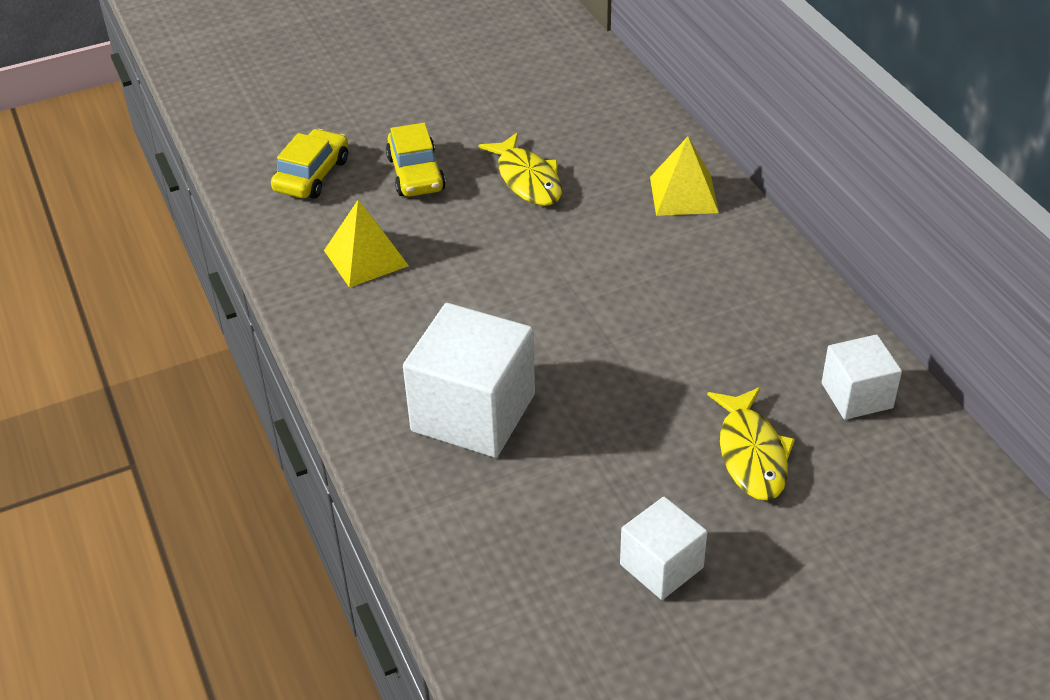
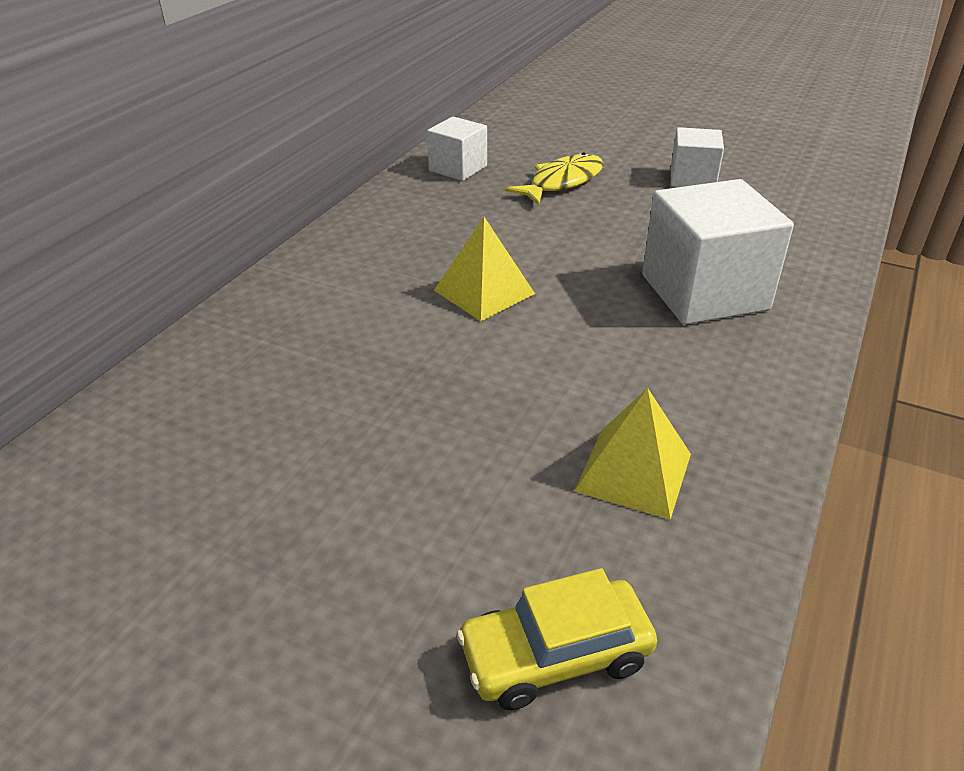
camera: 130 degrees left, 5 degrees down
yellow car [386,123,446,197] -> none
yellow fish [478,132,562,206] -> none
yellow pyramid [650,137,719,216] -> yellow pyramid moved to [434,217,535,321]

